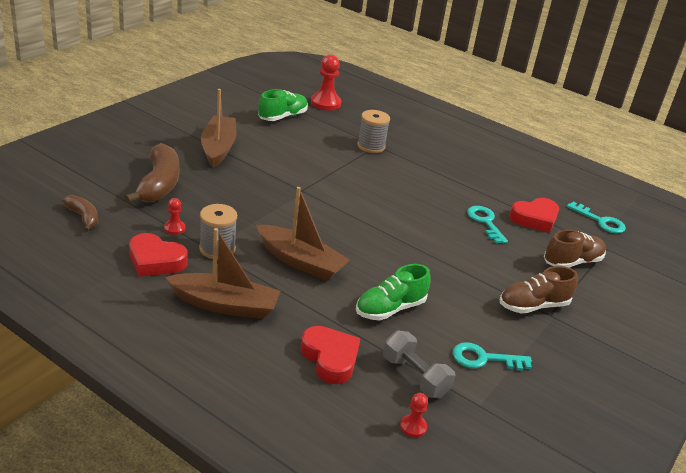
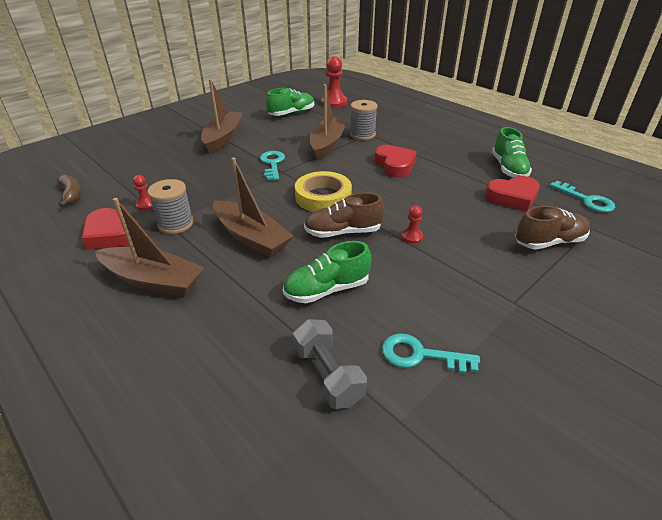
camera: 15 degrees right, 5 degrees up
brown banana [124,143,179,204] -> none
red heart [300,326,360,384] -> red heart moved to [374,145,417,178]
red pawn [400,393,428,438] -> red pawn moved to [401,205,423,244]
turquoise key [467,206,508,243] -> turquoise key moved to [260,151,285,180]
brown shoe [500,266,578,314] -> brown shoe moved to [304,192,384,238]
none -> yellow tape [295,171,352,212]
none -> brown boat [310,84,346,160]
none -> green shoe [492,127,532,178]

